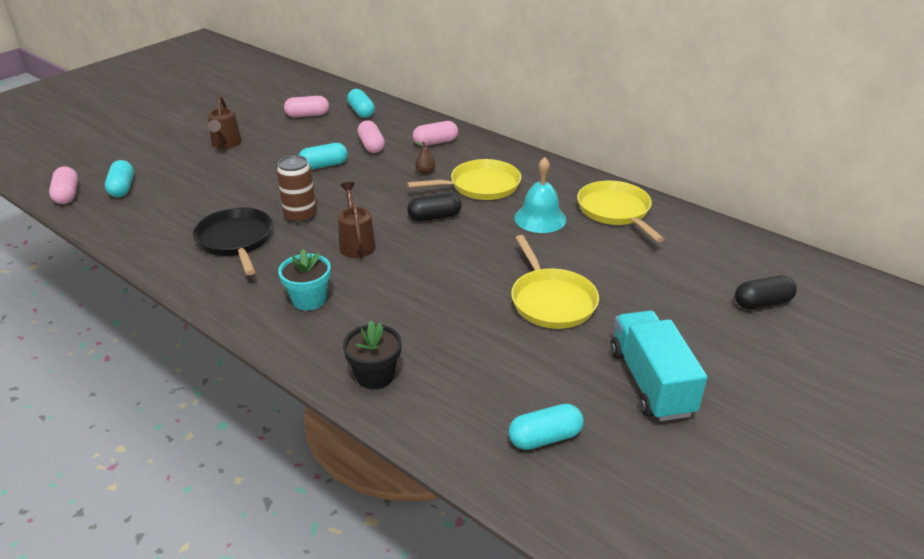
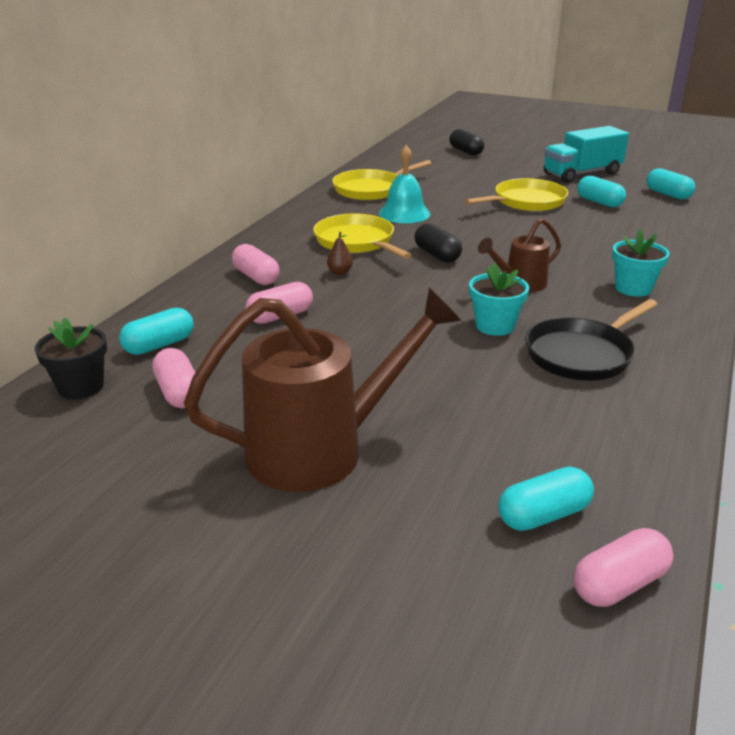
camera: 105 degrees left, 5 degrees down
brown watering can [207,95,242,149] -> brown watering can [184,288,461,492], size x1.92
brown can [277,155,317,224] -> turquoise flower pot [469,263,529,336]
turquoise capsule [299,143,348,170] -> turquoise capsule moved to [577,176,626,207]
black flower pot [343,320,402,389] -> black flower pot moved to [35,318,107,399]

